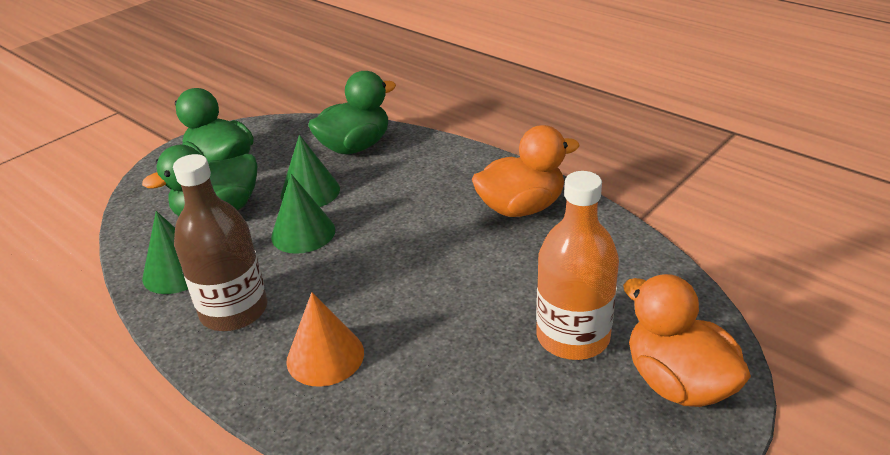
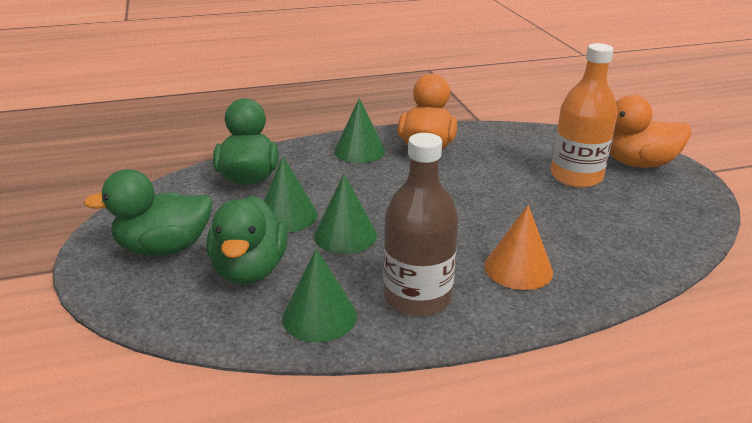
camera: 60 degrees left, 5 degrees down
none -> green cone [334,98,385,163]

